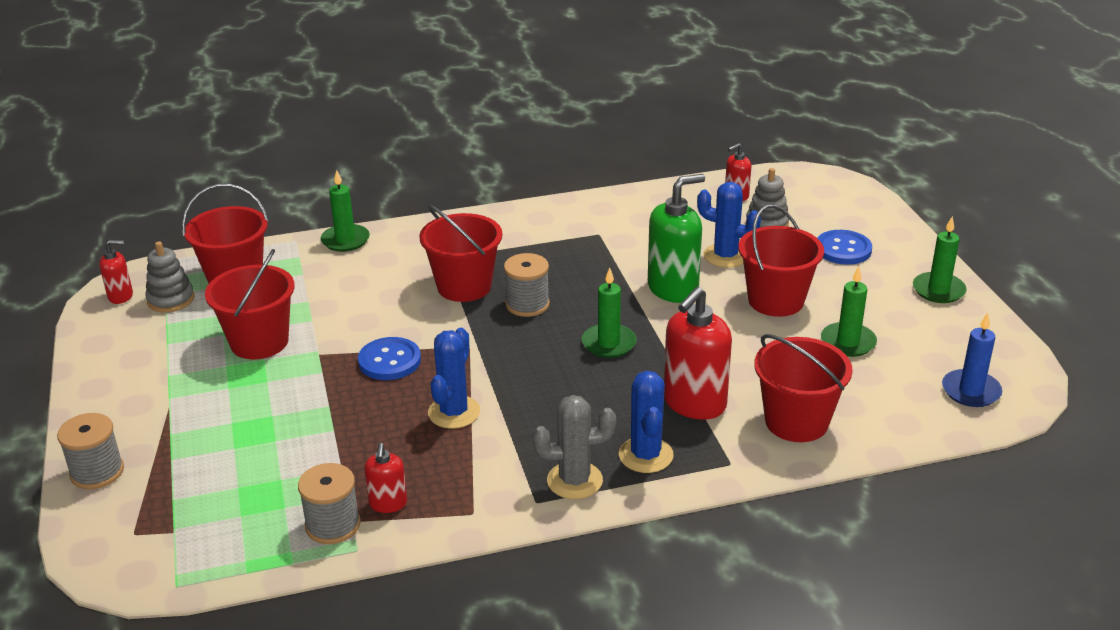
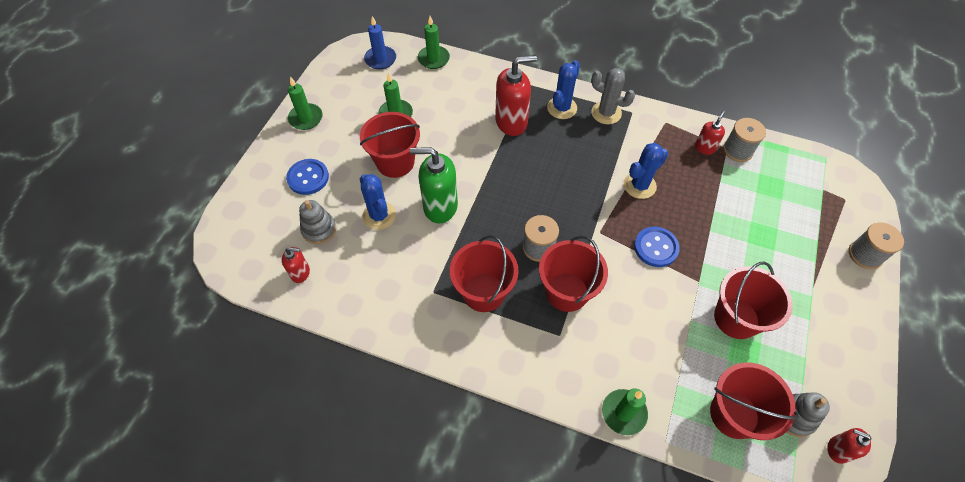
camera: 145 degrees left, 25 degrees up
green candle [582,267,637,358] -> green candle moved to [418,16,450,69]
red bucket [754,334,853,442] -> red bucket moved to [450,235,519,312]

